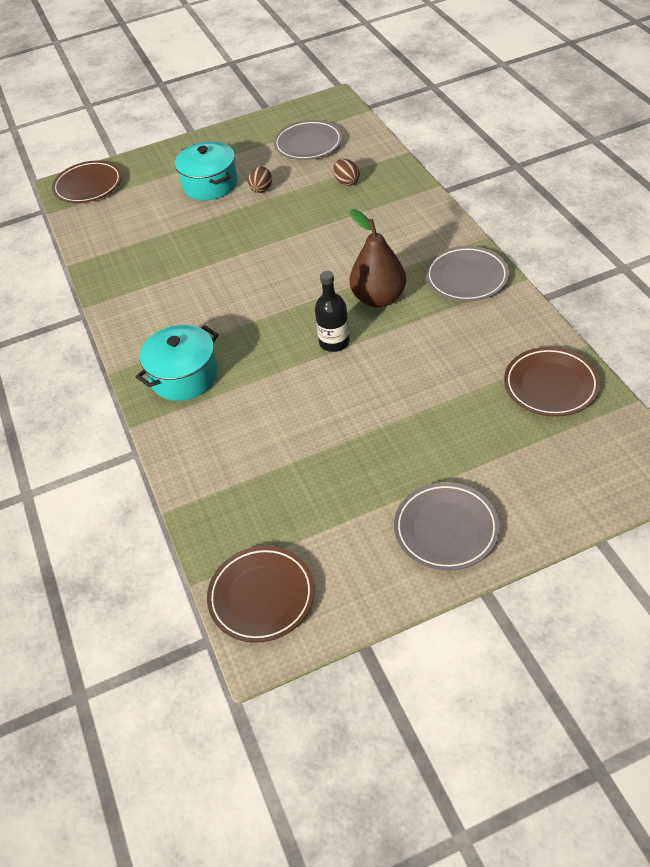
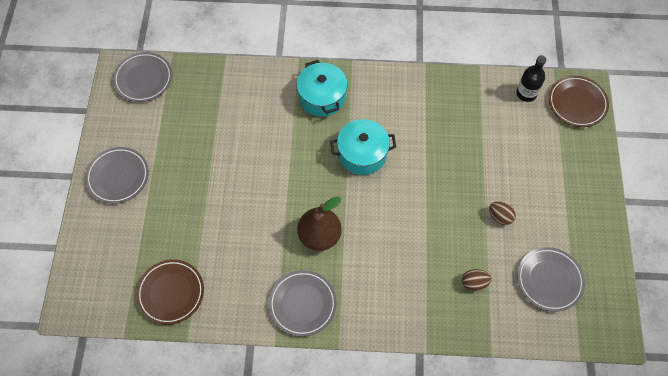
camera: 110 degrees right, 15 degrees up
turquoise pot [175,141,238,200] -> turquoise pot moved to [330,119,396,175]
brown plate [207,546,315,643] -> grey plate [113,52,172,102]
black bottle [315,271,350,352] -> black bottle moved to [516,55,546,102]

